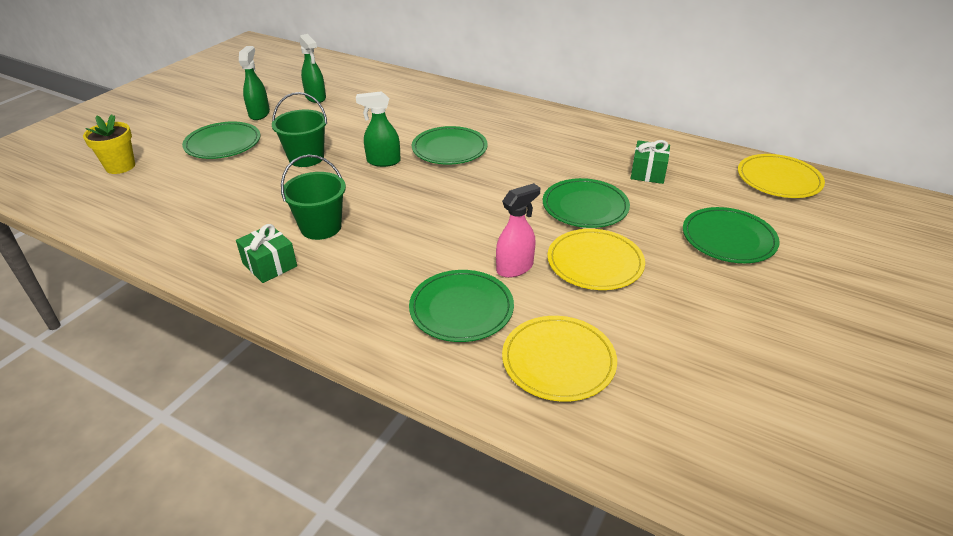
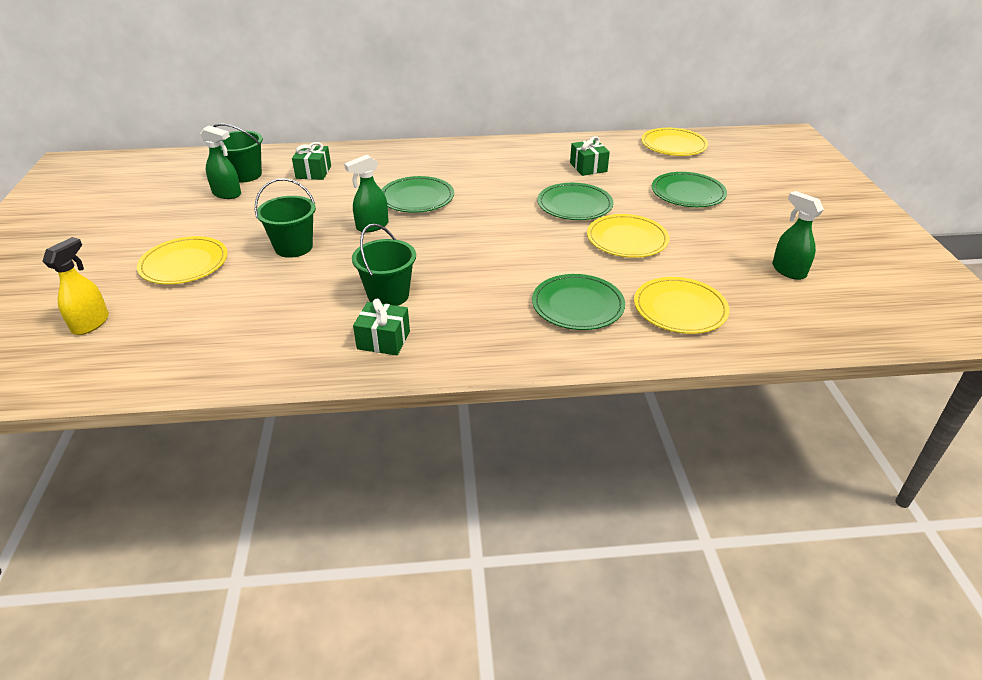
camera: 35 degrees left, 0 degrees up
yellow flower pot [83,114,135,174] -> yellow spray bottle [42,237,109,335]
green plate [182,121,260,159] -> yellow plate [137,236,228,284]
green spray bottle [239,46,270,120] -> green spray bottle moved to [772,191,824,280]
pink spray bottle [496,183,540,278] -> none
none -> green bucket [213,124,263,183]
none -> green gift [292,142,331,180]

